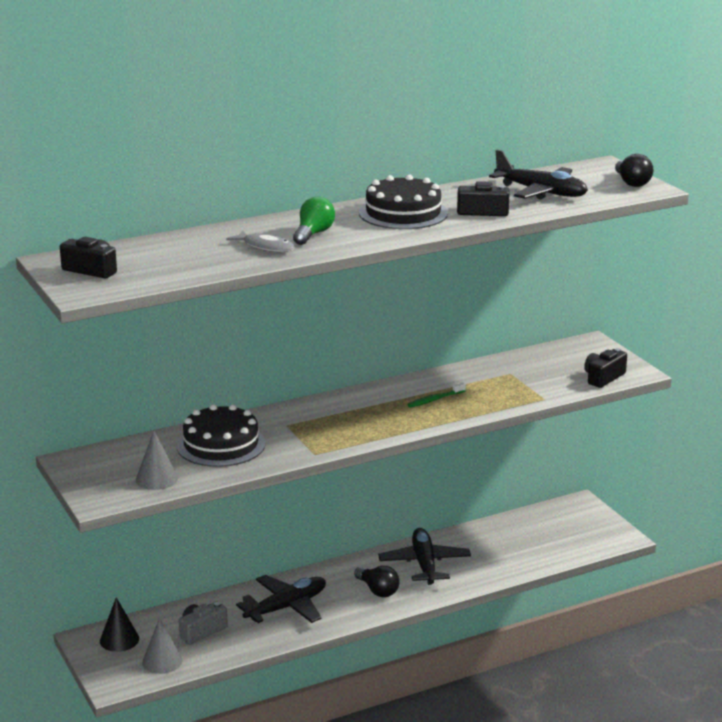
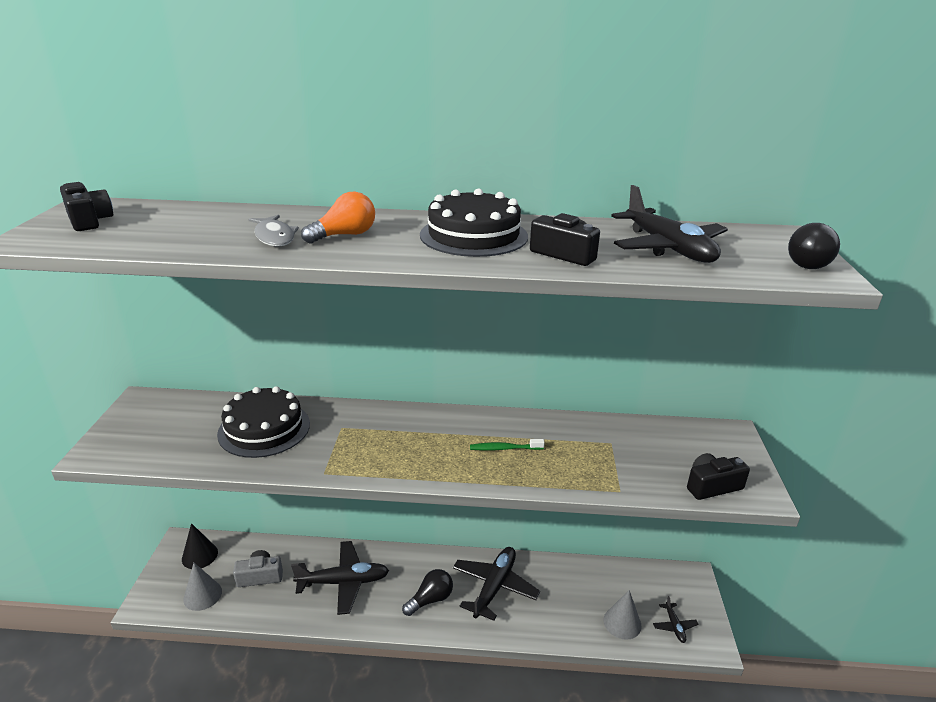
camera: 30 degrees right, 5 degrees up
grey cone [136,431,178,490] -> grey cone moved to [603,590,642,640]
green light bulb [293,197,335,245] -> orange light bulb [301,191,375,244]
black light bulb [354,566,400,597] -> black light bulb turned 120 degrees counterclockwise [402,569,453,616]
none -> black plane [653,596,699,643]

